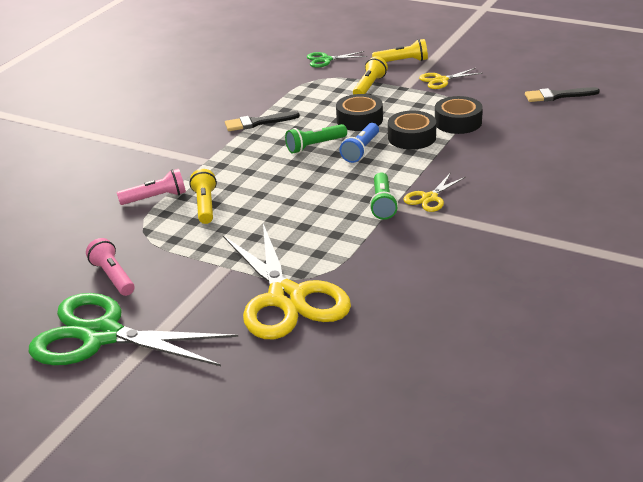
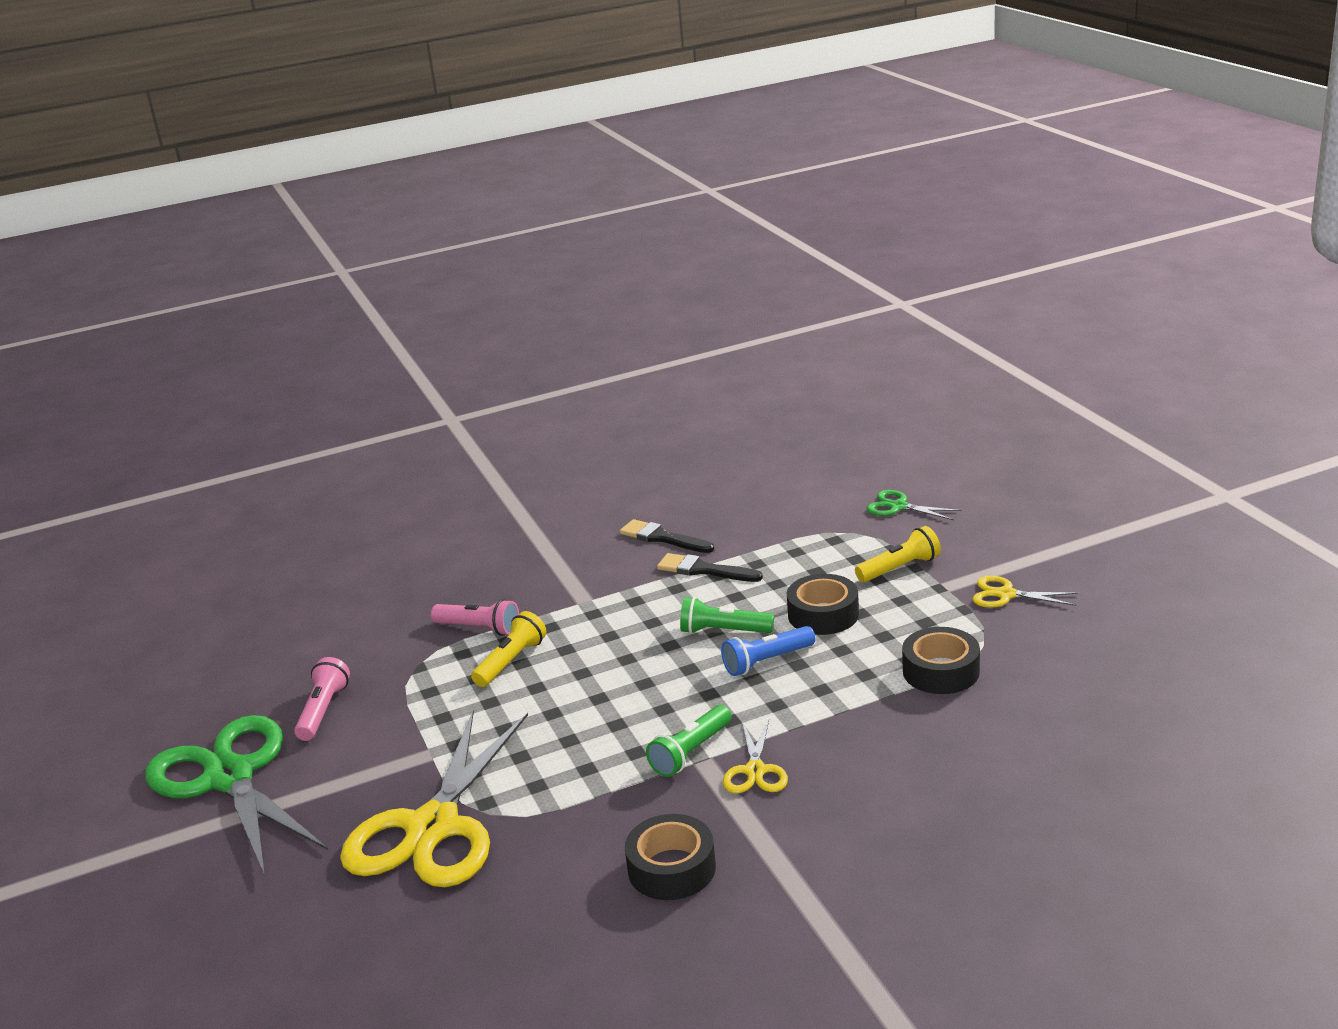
camera: 40 degrees right, 5 degrees down
yellow flashlight [372,39,428,62] -> none
black tape [388,111,436,150] -> black tape moved to [625,814,716,900]
yellow scissors [404,173,466,212] -> yellow scissors turned 75 degrees counterclockwise [723,720,788,793]
black brush [525,87,600,102] -> black brush moved to [620,519,714,553]

